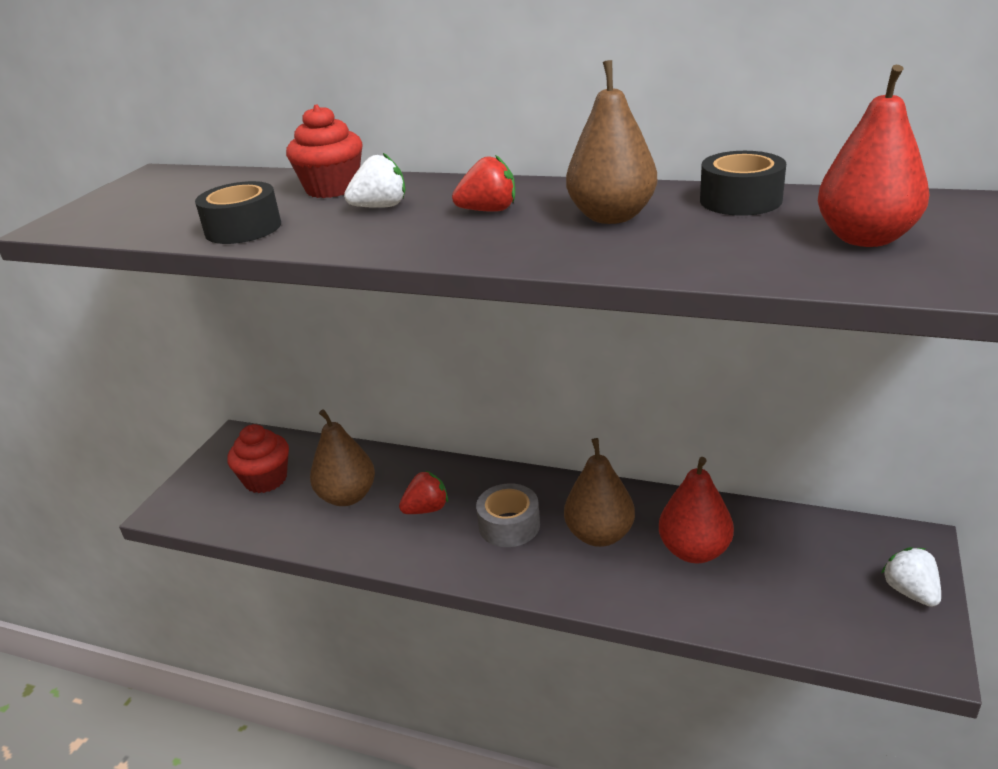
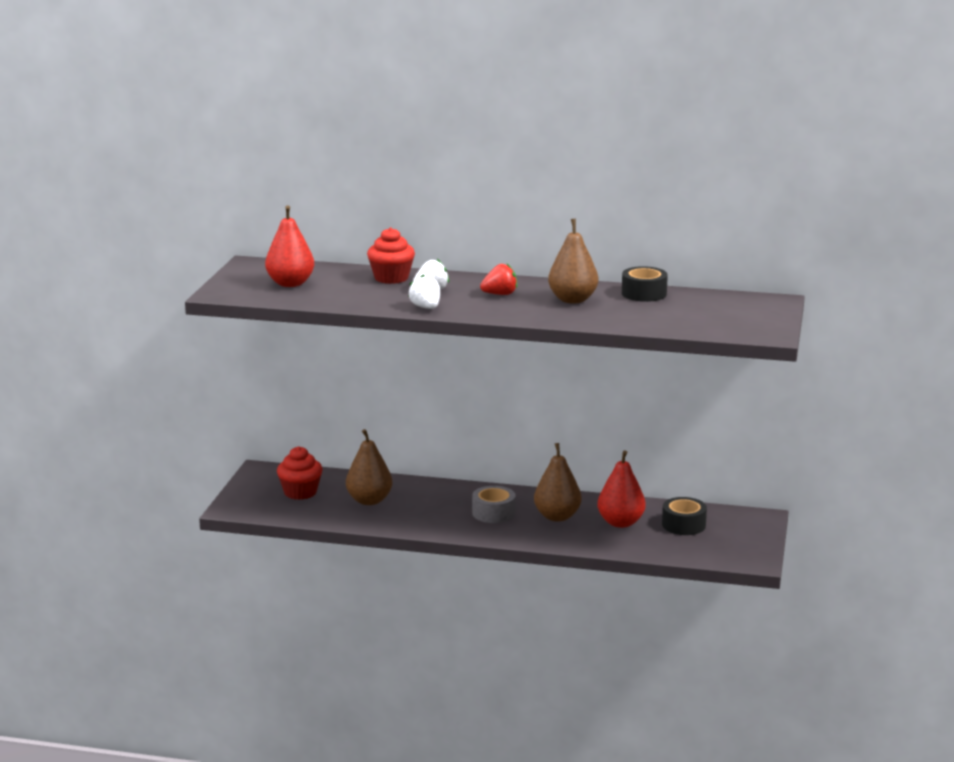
camera: 10 degrees left, 10 degrees down
black tape [195,181,281,244] -> black tape moved to [662,497,707,535]
red strawberry [399,470,448,514] -> none
red pear [818,65,929,247] -> red pear moved to [265,205,314,287]
white strawberry [881,547,941,607] -> white strawberry moved to [408,275,440,309]

